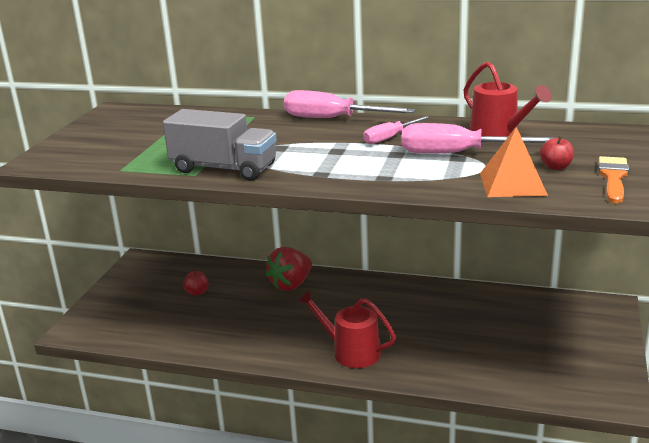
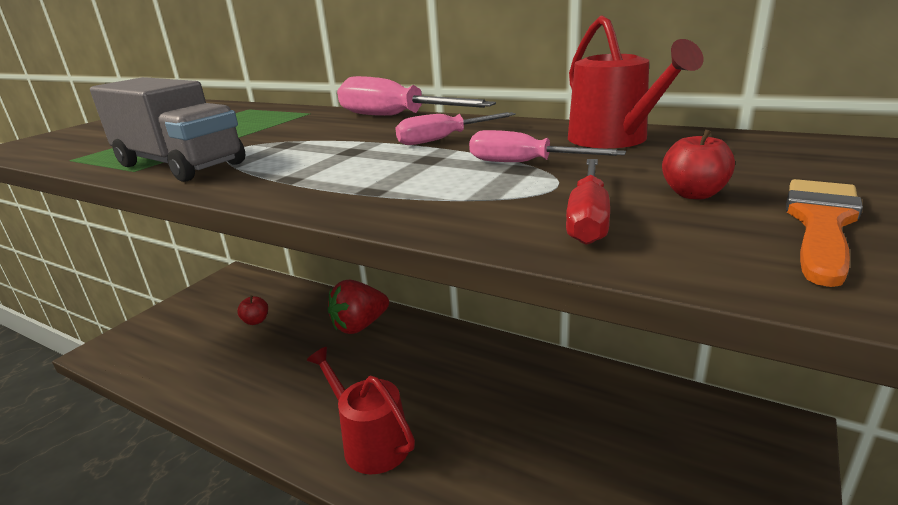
camera: 15 degrees right, 0 degrees up
pink screwdriver [401,123,554,153] -> pink screwdriver [469,130,626,162], size x0.59
orange pyramid [480,127,548,197] -> red screwdriver [566,159,610,245]

